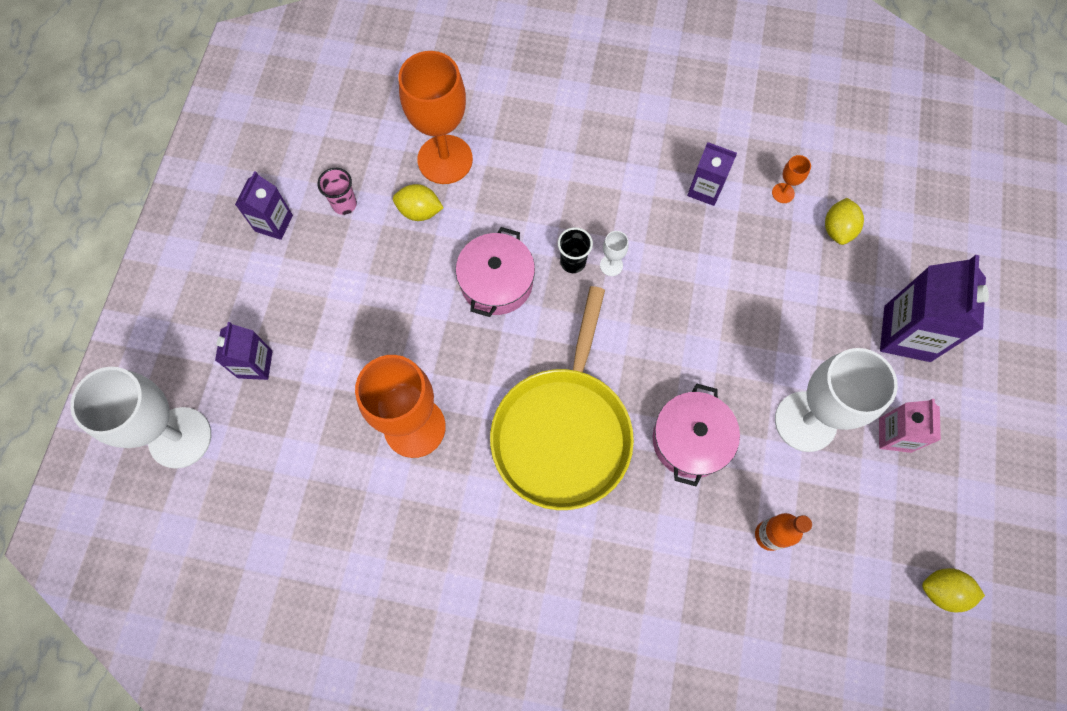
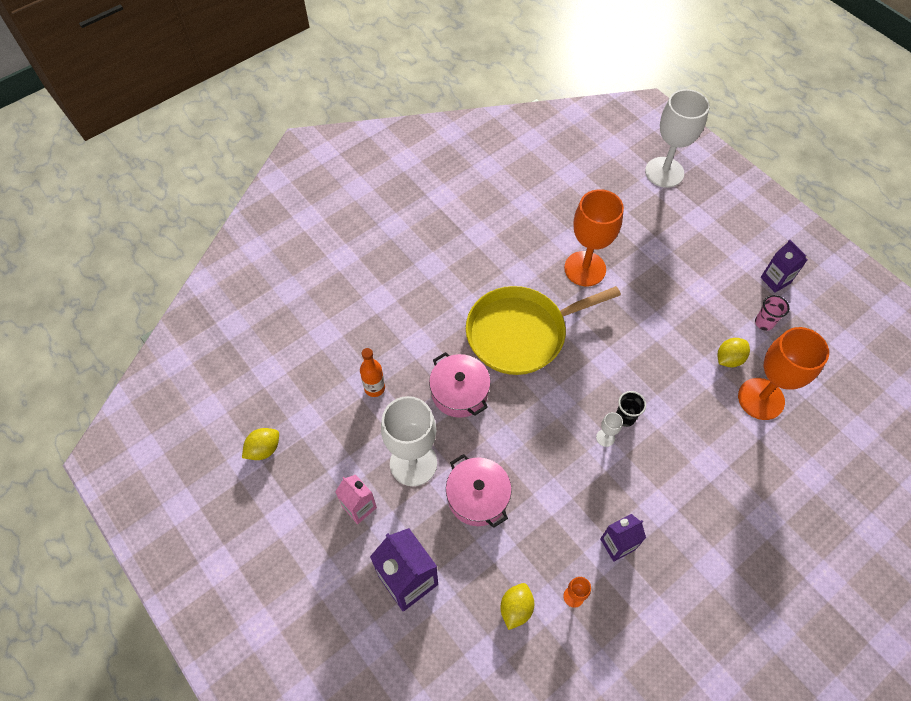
camera: 130 degrees right, 10 degrees down
purple carton [215,322,273,380] -> none
pink pot [456,227,535,317] -> pink pot moved to [446,454,512,528]
yellow pan [490,286,634,510] -> yellow pan turned 75 degrees counterclockwise [466,286,621,375]
yellow lemon [825,198,864,245] -> yellow lemon turned 60 degrees clockwise [501,583,534,630]

